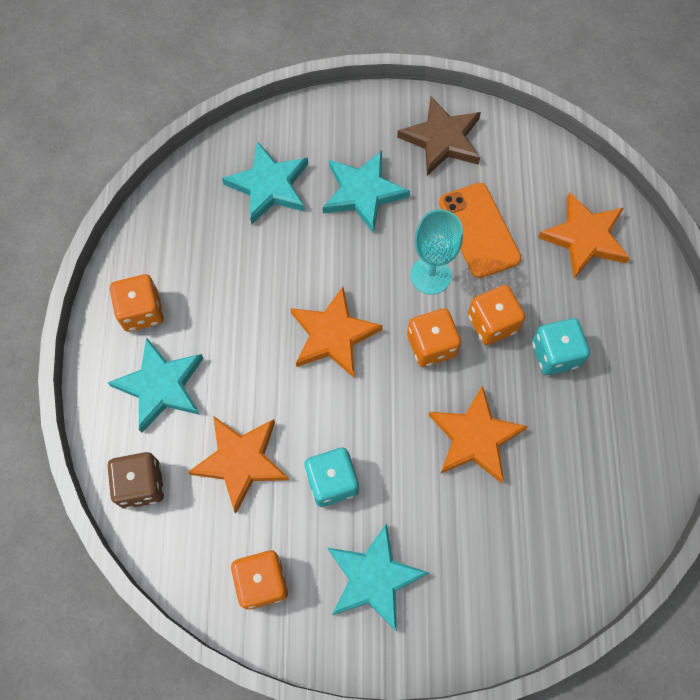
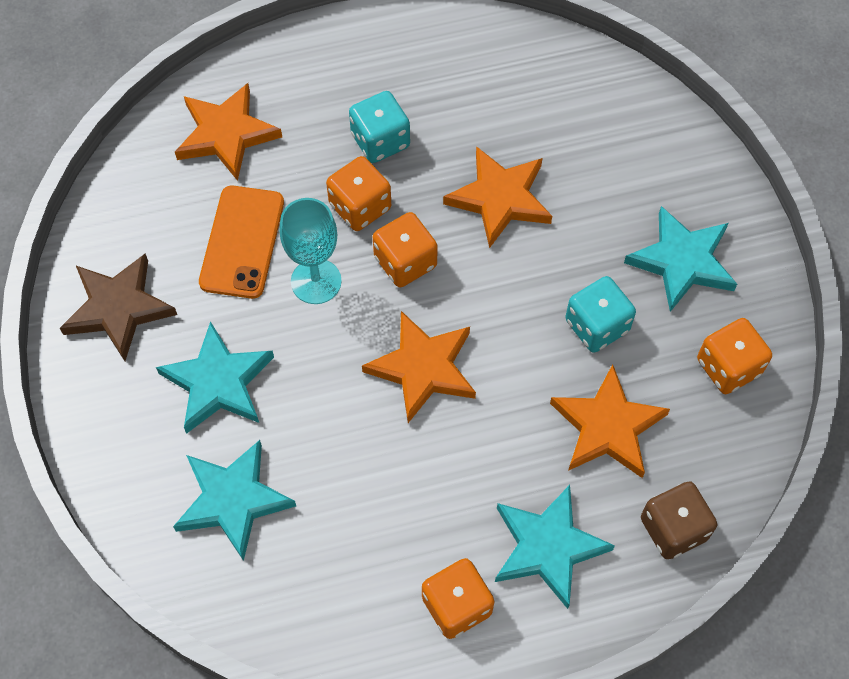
camera: 105 degrees left, 5 degrees down
orange phone [439,183,522,278] -> orange phone turned 45 degrees counterclockwise [199,186,284,299]

